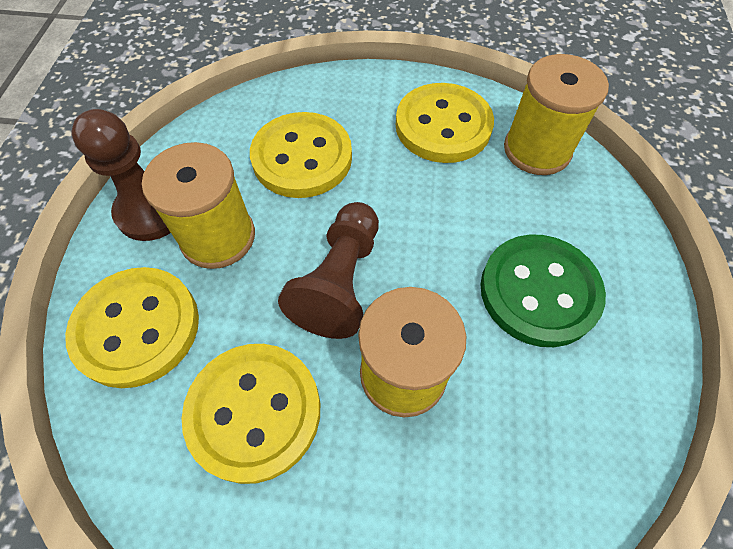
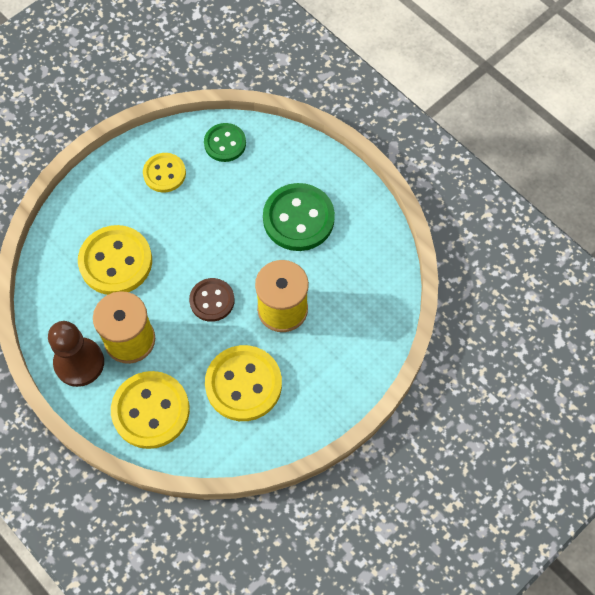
camera: 50 degrees left, 5 degrees up
brown pawn [278,202,379,339] -> brown button [189,278,235,322]
yellow button [396,83,494,163] -> yellow button [143,153,186,193], size x0.61
yellow spool [504,54,609,175] -> green button [204,123,246,162]

